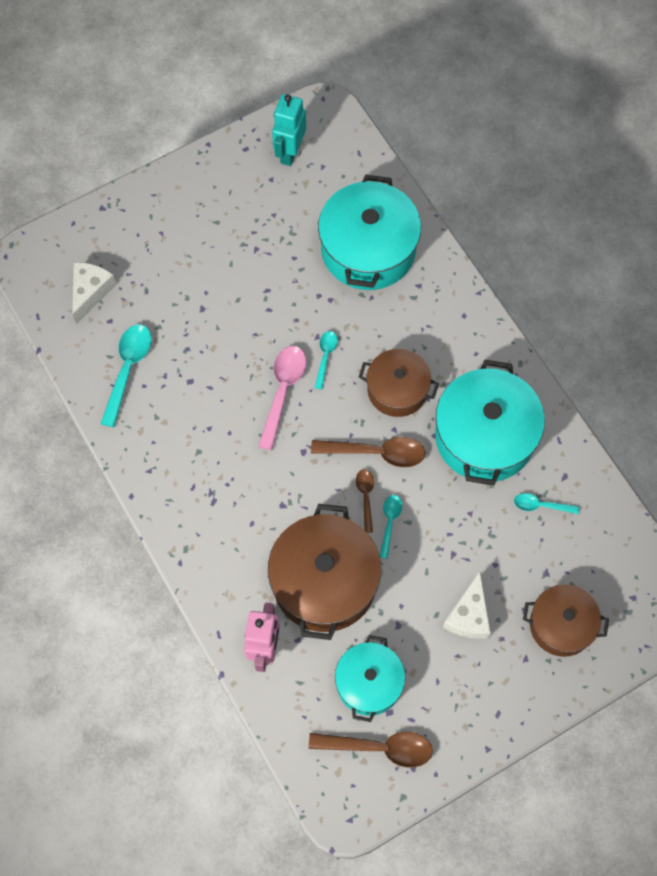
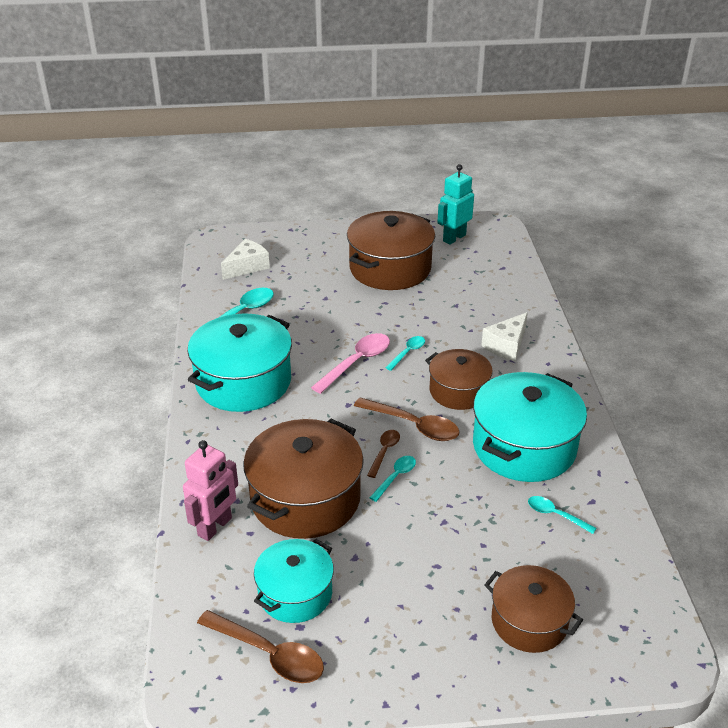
camera: 25 degrees right, 30 degrees down
turquoise pot [318,175,421,290] -> turquoise pot moved to [187,313,292,412]
white cheese [443,571,491,639] -> white cheese moved to [481,312,528,361]
none -> brown pot [347,211,435,290]

